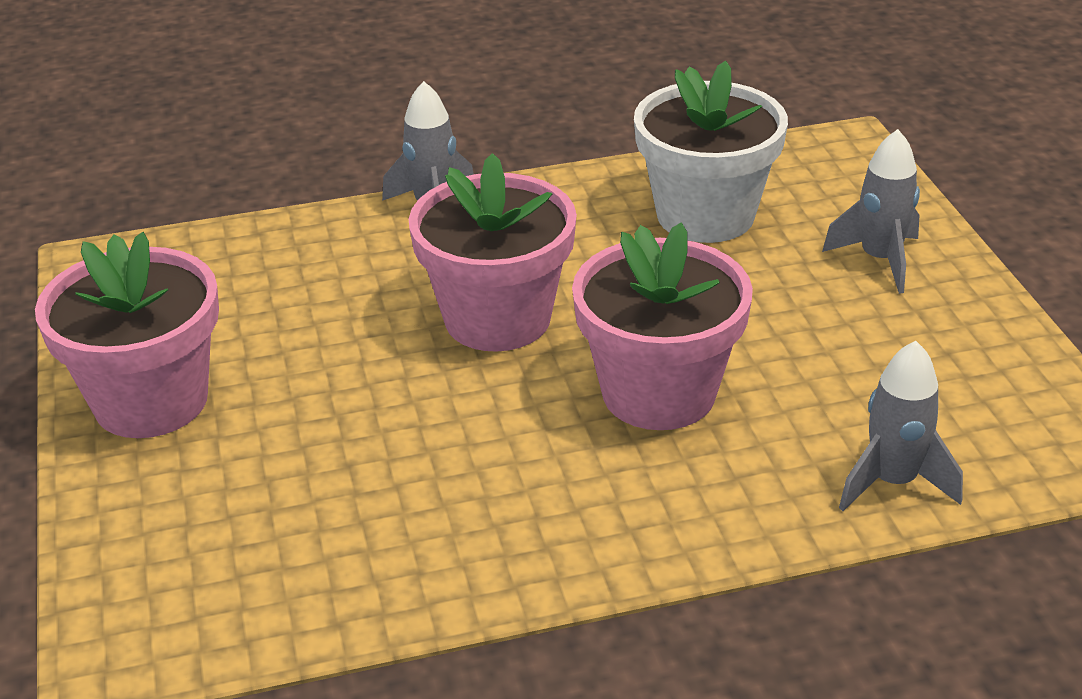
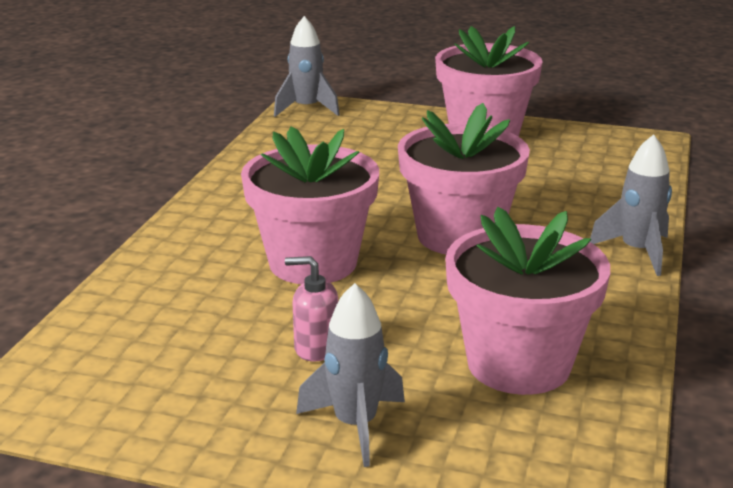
camera: 120 degrees right, 10 degrees down
white flower pot [634,61,788,243] -> pink flower pot [445,207,610,395]
grey rocket [839,341,963,511] -> grey rocket moved to [274,16,340,117]
none -> pink soap dispenser [285,256,338,362]

